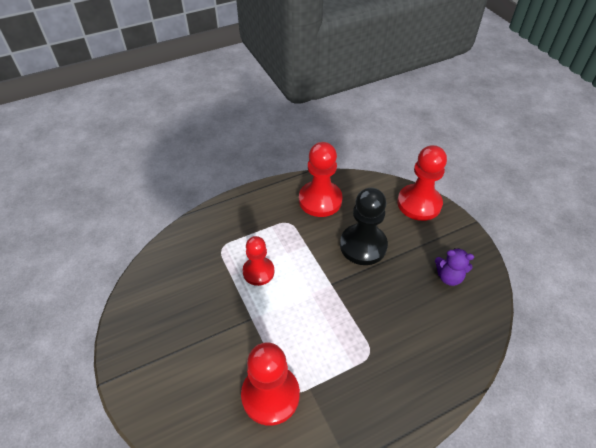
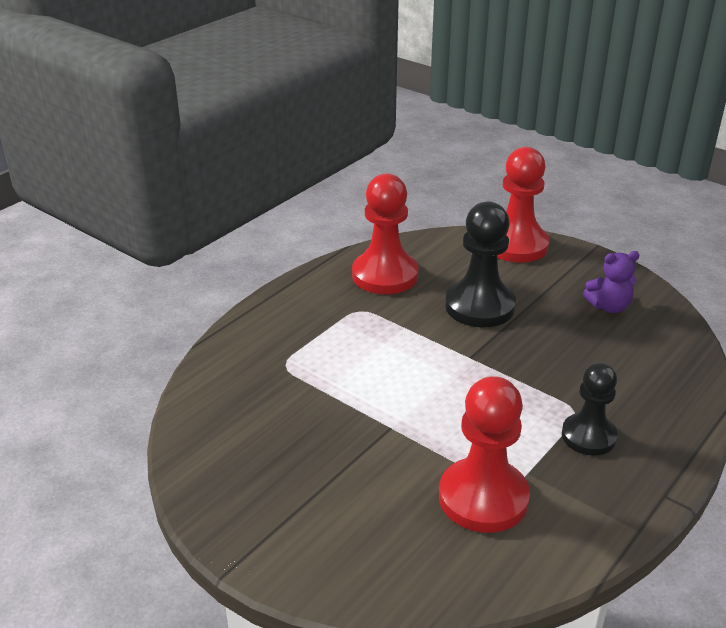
camera: 25 degrees left, 15 degrees down
red pawn [243,236,274,286] -> none
none -> black pawn [562,363,618,456]

